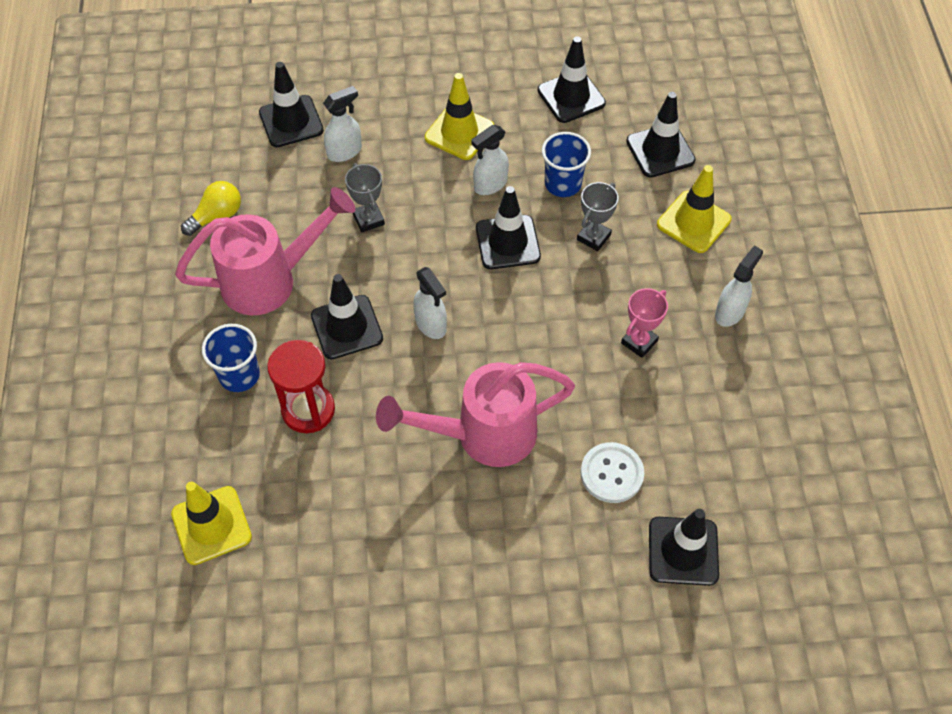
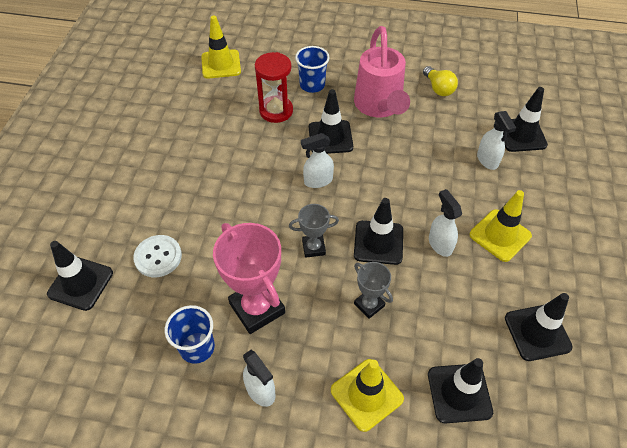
camera: 105 degrees right, 5 degrees down
grey trophy [345,163,385,232] -> grey trophy moved to [289,204,339,258]
pink watering can [376,362,575,467] -> none
blue cup [542,132,591,197] -> blue cup moved to [165,305,215,364]
pink trophy [621,288,668,358] -> pink trophy [213,223,285,334], size x1.86

